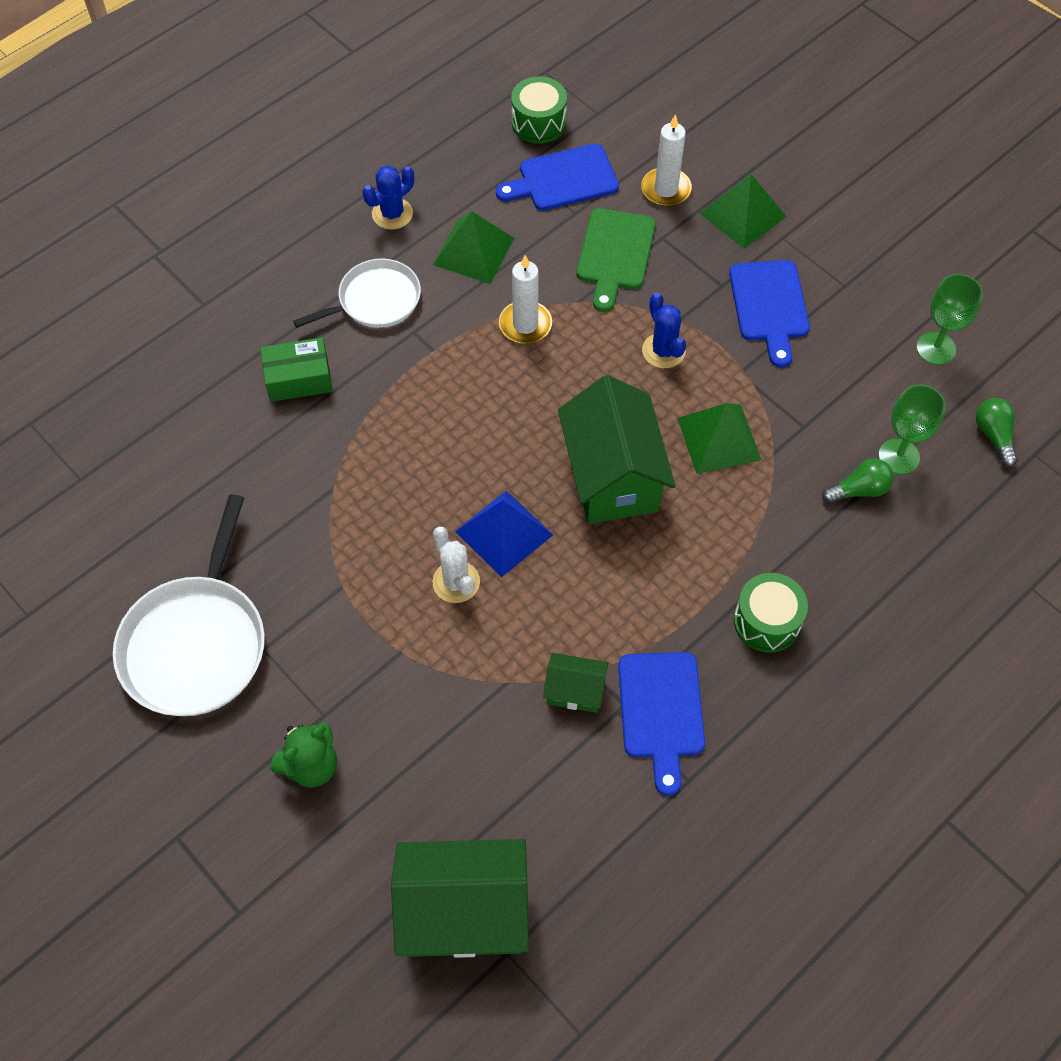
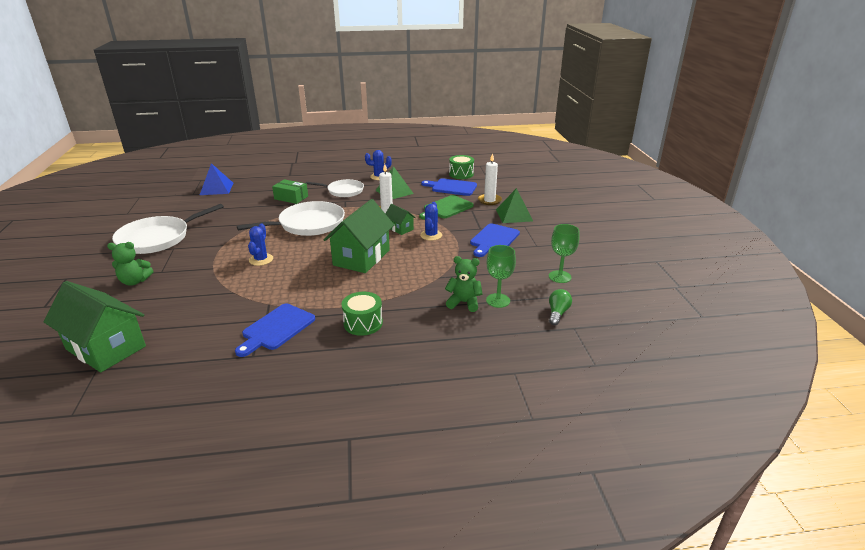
camera: 35 degrees right, 30 degrees down
white cactus [432,527,480,603] -> blue cactus [248,223,273,266]
blue pyramid [455,490,553,577] -> blue pyramid moved to [200,163,233,195]
green house [543,653,608,713] -> green house moved to [385,204,416,235]
green pyramid [677,403,761,474] -> none
green light bulb [822,459,894,504] -> green teddy bear [445,256,482,312]
none -> white pan [237,201,345,236]

